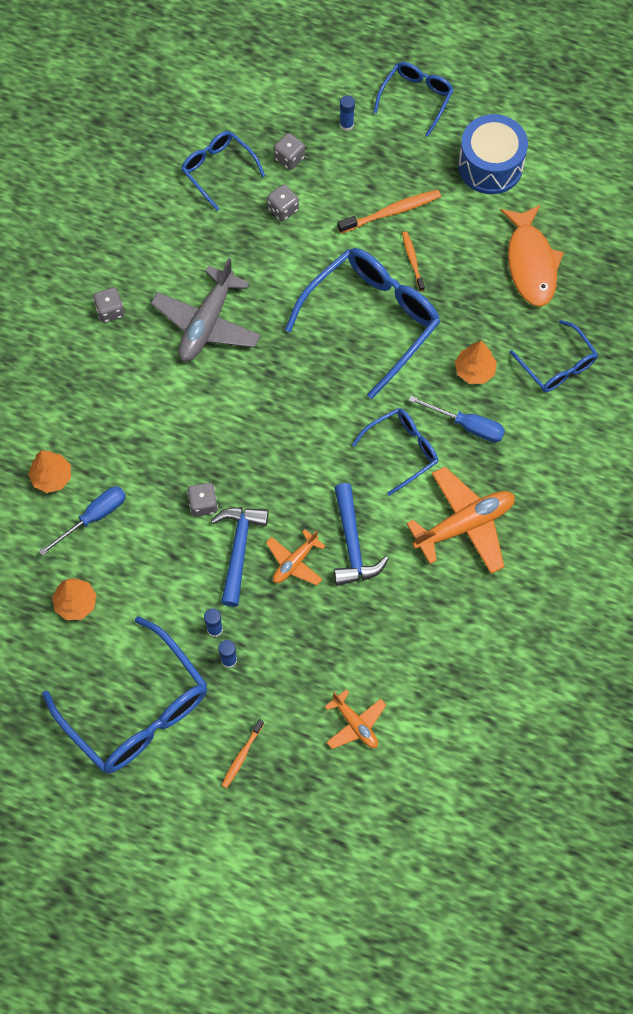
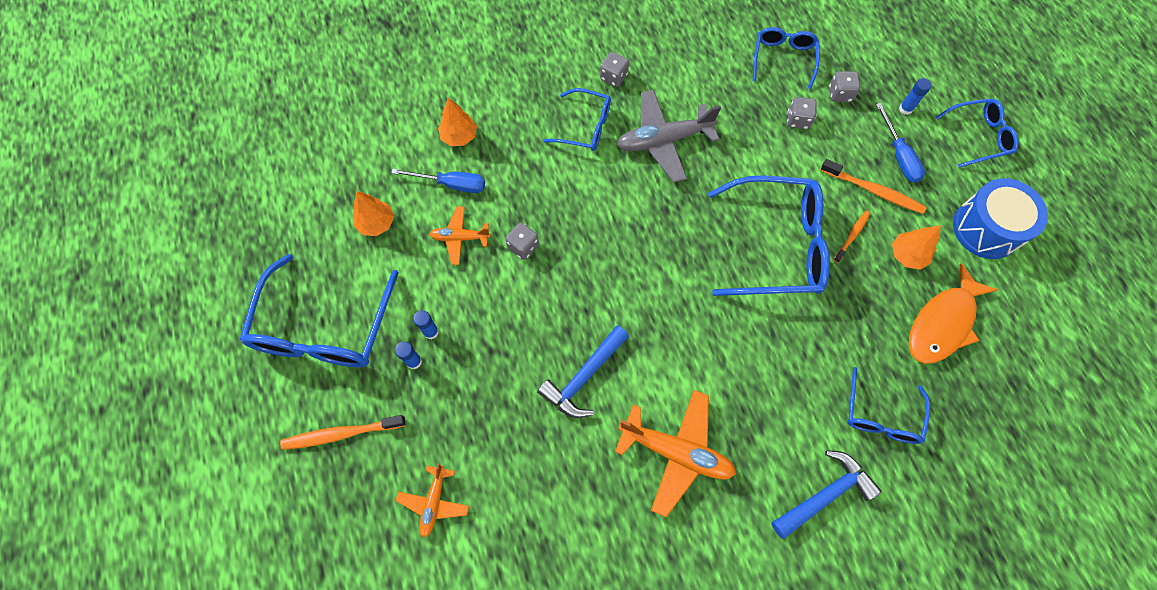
camera: 50 degrees right, 0 degrees up
blue hammer [211,507,269,607] -> blue hammer moved to [771,450,881,539]
orange toothbrush [221,719,264,788] -> orange toothbrush [280,415,406,450], size x1.64
orange plane [266,529,325,585] -> orange plane moved to [429,206,491,265]
blue glasses [352,408,438,496] -> blue glasses moved to [543,88,611,151]
blue screwdriver [409,396,505,442] -> blue screwdriver moved to [876,103,925,182]
orange tree [455,341,497,384] -> orange tree moved to [892,225,941,270]

